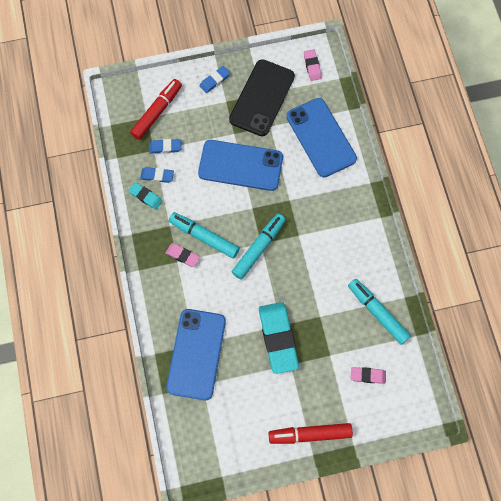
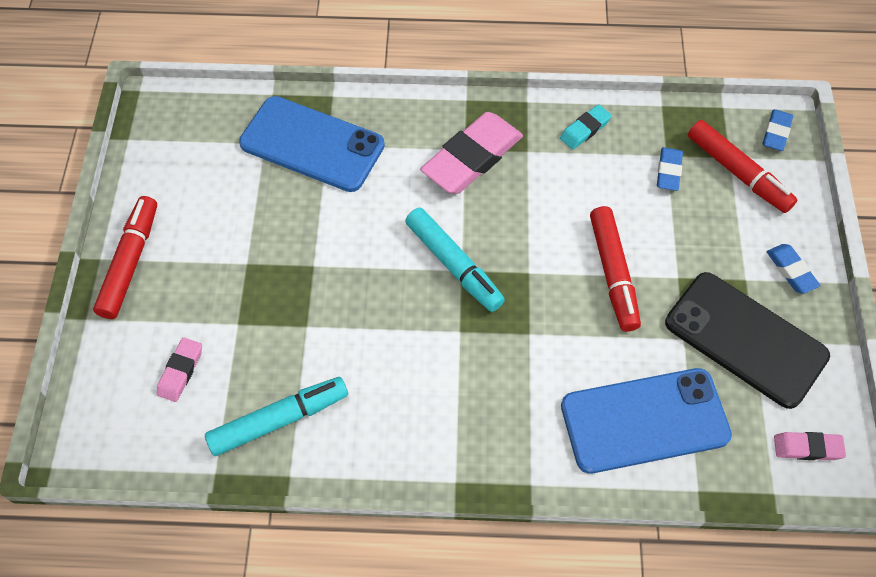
camera: 105 degrees right, 10 degrees down
blue eraser [140,167,174,183] -> blue eraser moved to [762,109,793,151]
pink eraser [166,243,200,267] -> pink eraser [420,112,523,194], size x2.02
turquoise marker [169,212,240,259] -> none
blue phone [198,140,283,191] -> red marker [590,206,641,332]
turquoise eraser [259,302,299,374] -> none

